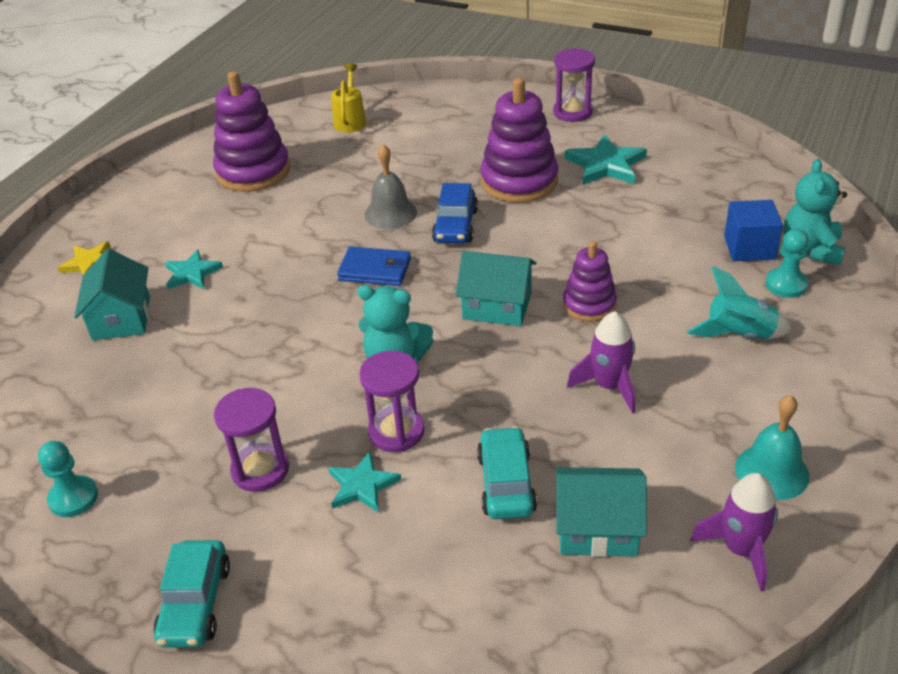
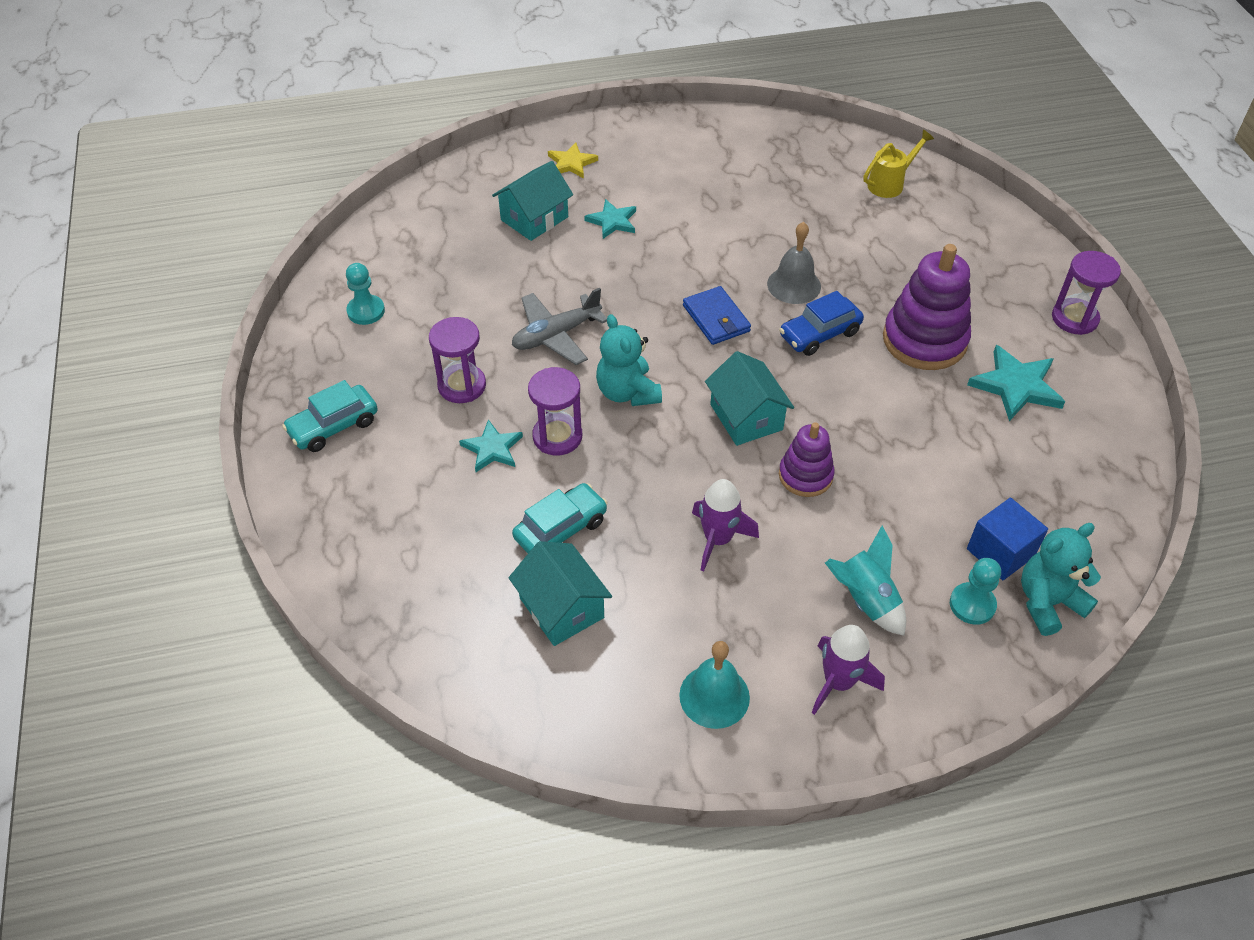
camera: 50 degrees right, 10 degrees up
purple stacking toy [213,71,290,192] -> none
purple rocket [690,473,778,592] -> purple rocket moved to [812,625,885,715]
none -> grey plane [512,288,607,365]

